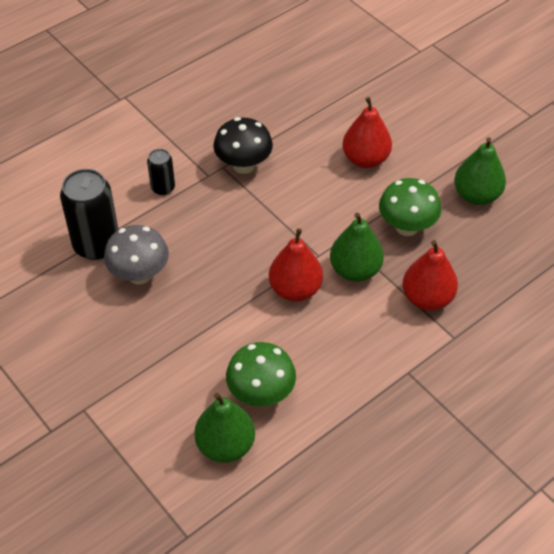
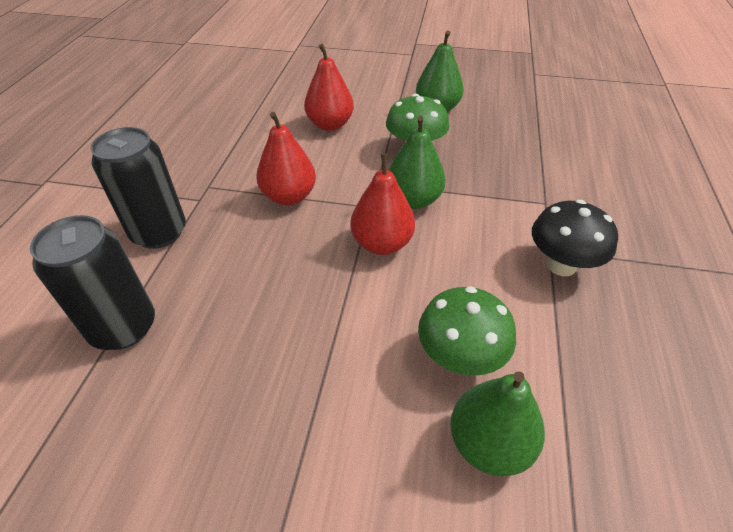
camera: 40 degrees left, 5 degrees down
grey mushroom [104,225,169,284] -> none
black can [147,149,175,195] -> black can [91,127,186,249], size x1.89
black mushroom [213,117,273,174] -> black mushroom moved to [532,200,618,276]
red pear [402,240,458,310] -> red pear moved to [256,112,316,205]

